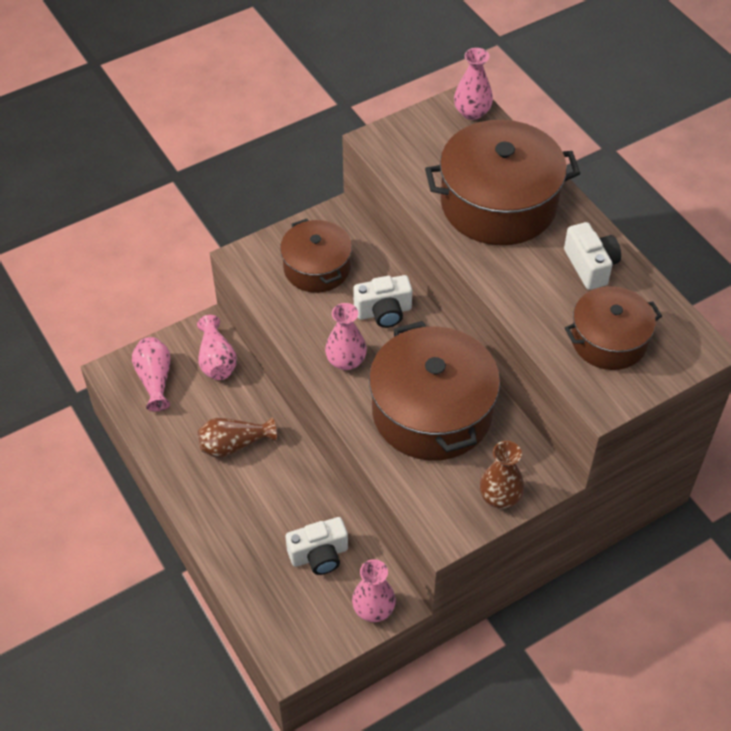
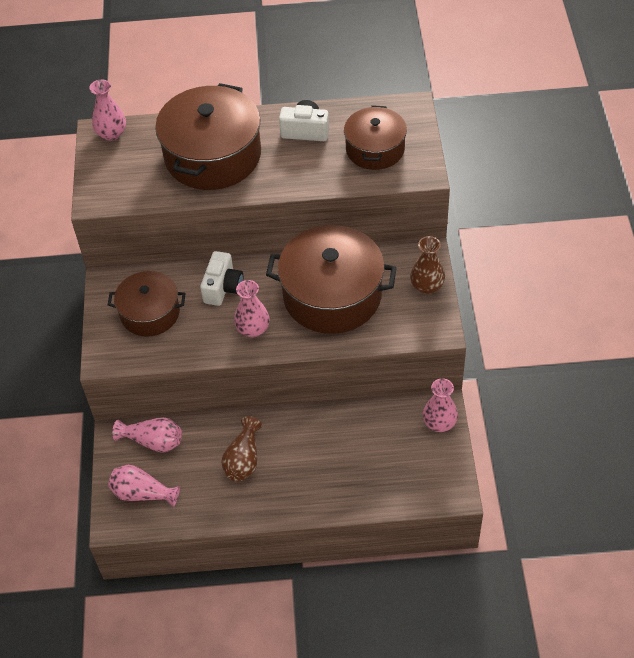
camera: 60 degrees left, 0 degrees up
white camera [286,517,348,575] -> none

